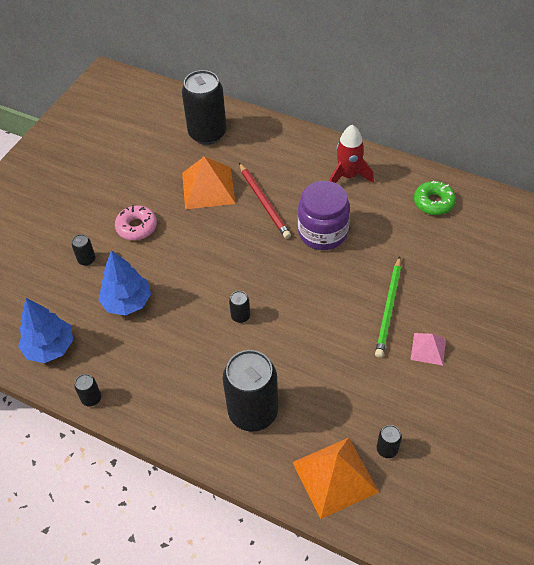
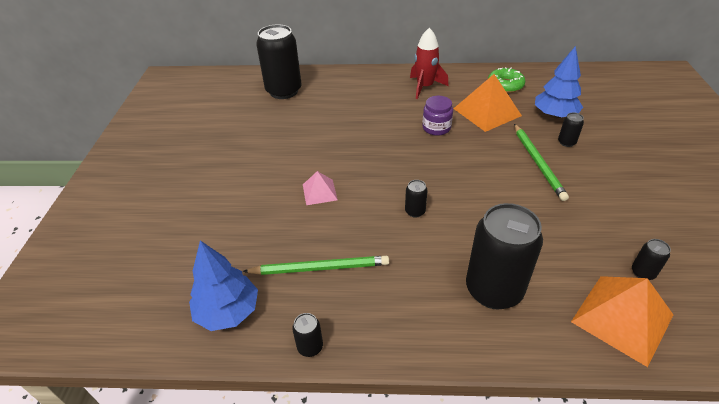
camera: 25 degrees left, 10 degrees down
black can [72,234,95,266] -> black can moved to [558,112,584,147]
blue tree [98,250,151,316] -> blue tree moved to [535,46,583,118]
pink donut [115,205,157,240] -> none
orange pyramid [182,156,236,209] -> orange pyramid moved to [453,74,522,132]
red pencil [239,163,291,239] -> none
purple jar [298,181,350,250] -> purple jar [422,96,453,136], size x0.60
pink pyramid [411,333,446,366] -> pink pyramid moved to [303,171,338,205]
none -> green pencil [242,256,389,275]

